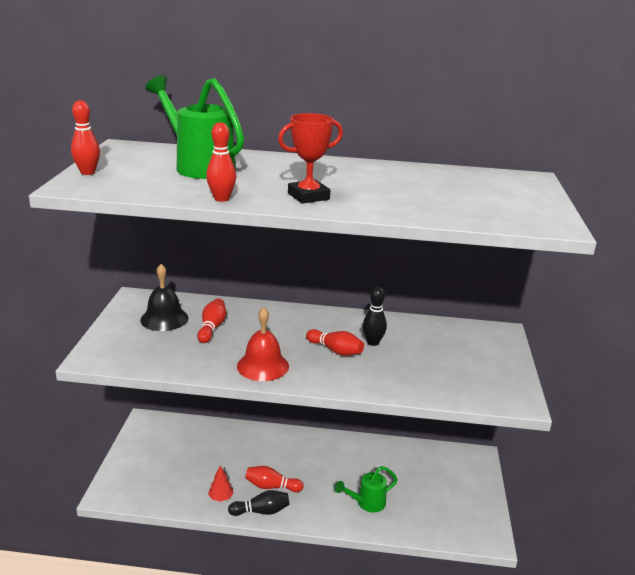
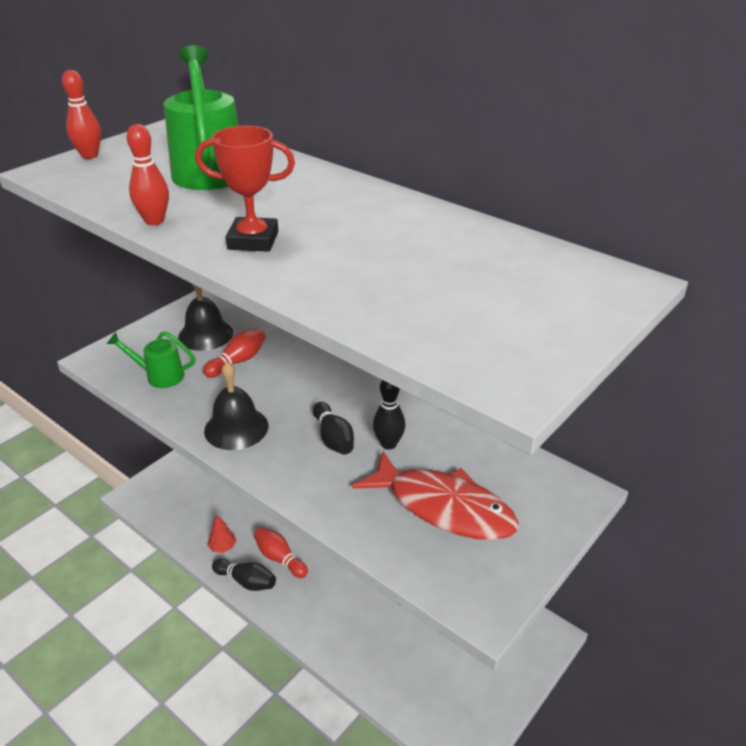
camera: 35 degrees right, 10 degrees up
red bell [237,307,289,381] -> black bell [204,361,269,450]
red bowling pin [306,329,364,356] -> black bowling pin [313,402,354,455]
green watering can [335,466,398,512] -> green watering can moved to [107,331,195,388]
none -> red fish [353,451,519,540]

